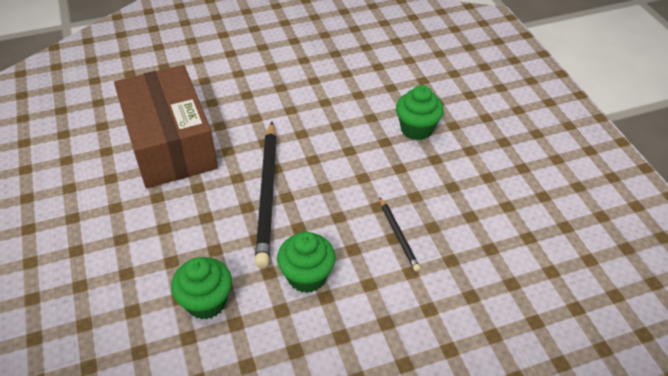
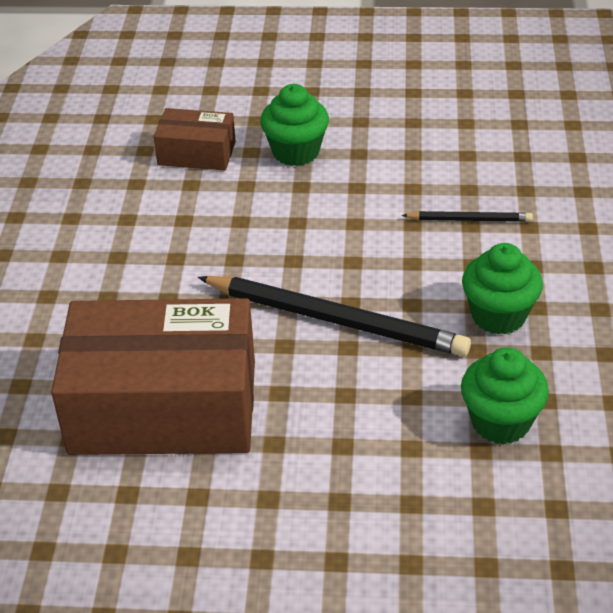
camera: 65 degrees left, 5 degrees down
none -> brown box [154,108,236,171]

